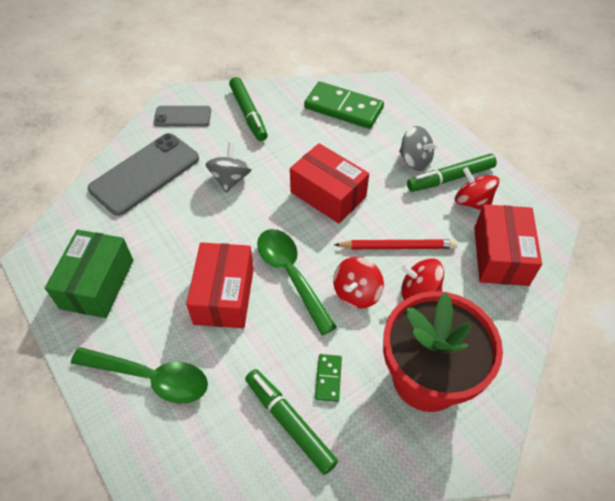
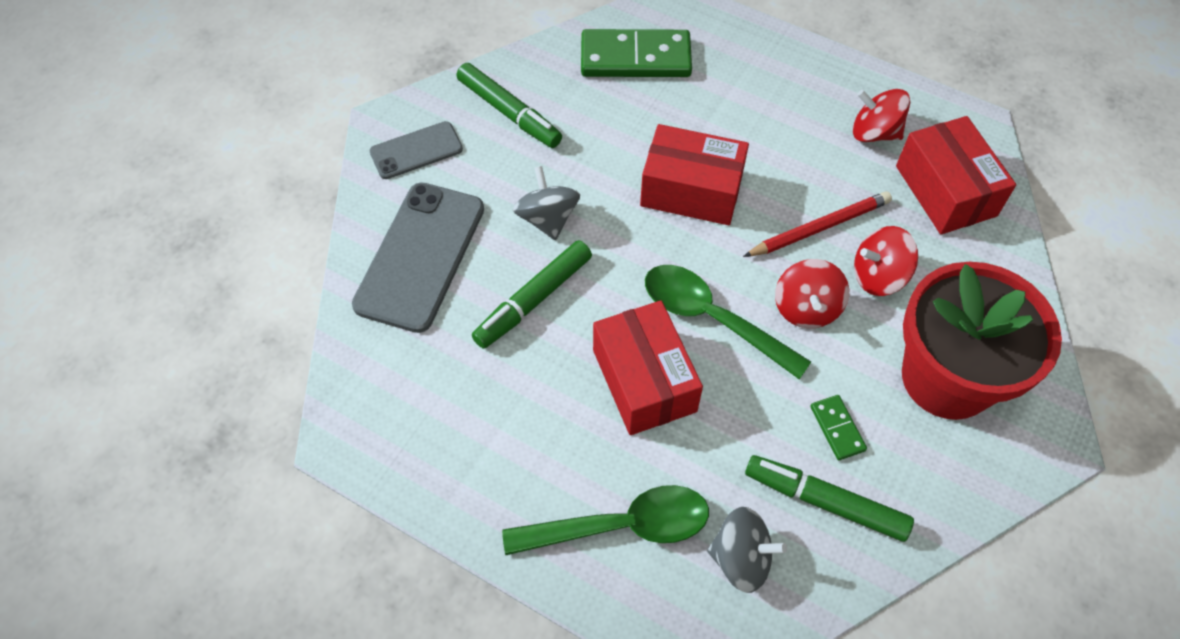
camera: 25 degrees left, 5 degrees up
green box [45,229,133,318] -> none
grey spinning top [399,126,438,171] -> grey spinning top moved to [707,507,787,593]
green marker [407,154,497,192] -> green marker moved to [472,240,592,349]

